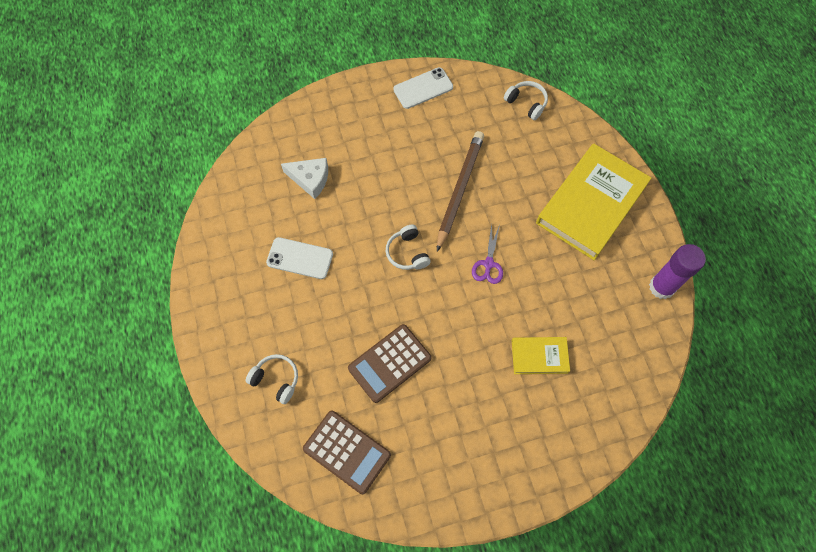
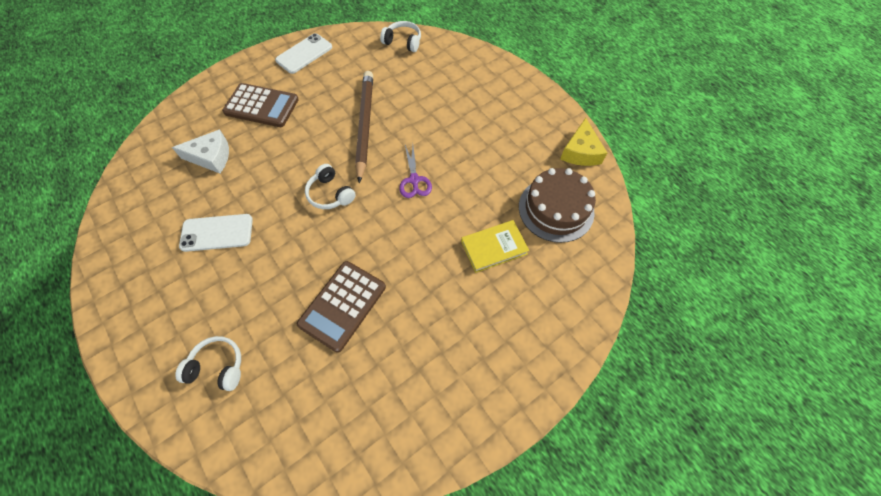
camera: 20 degrees left, 5 degrees down
brown calculator [303,411,391,494] -> brown calculator moved to [222,83,299,127]
yellow book [536,143,651,260] -> none
purple glue stick [649,244,706,299] -> yellow cheese [560,118,607,166]
none -> brown cake [519,168,596,243]

